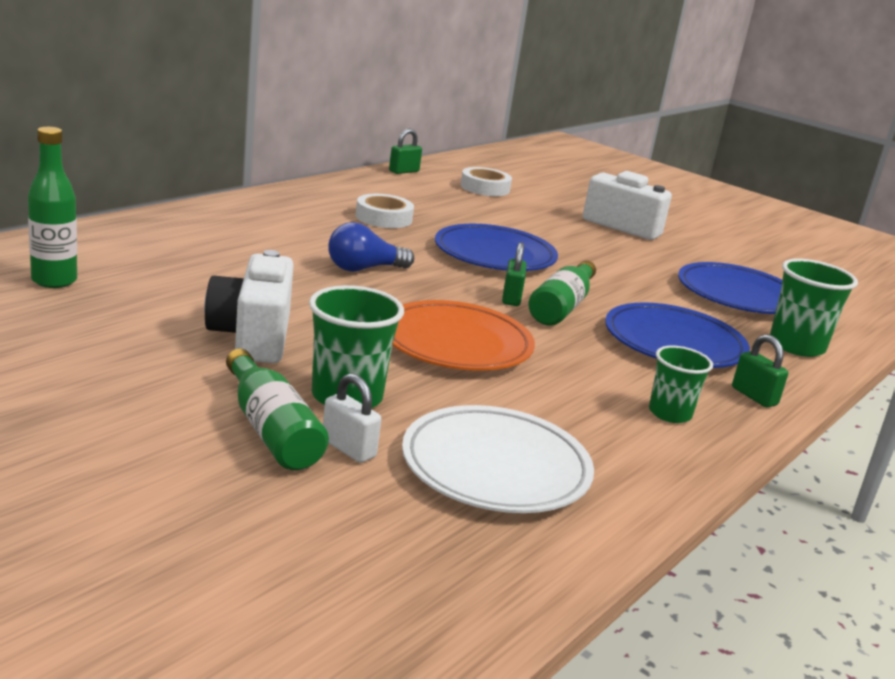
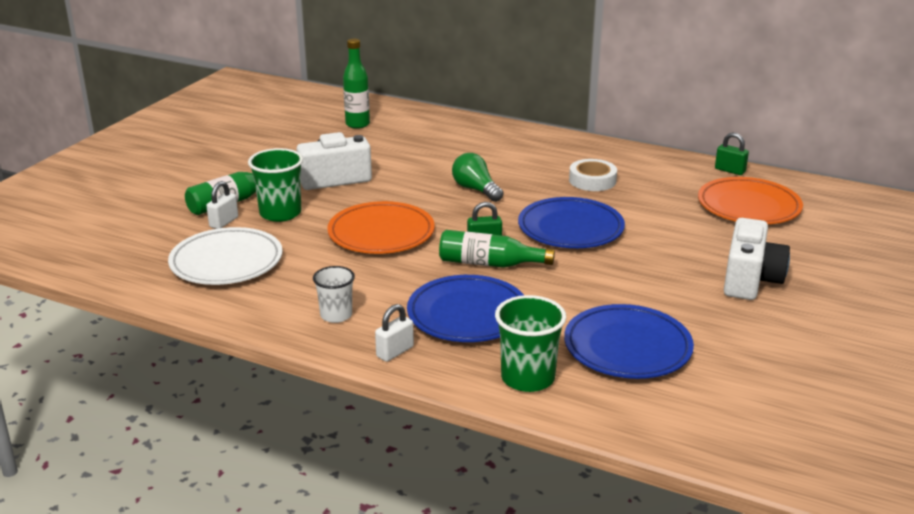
camera: 80 degrees right, 5 degrees up
blue light bulb [328,222,414,272] -> green light bulb [452,153,503,202]
white tape [461,167,512,196] -> orange plate [698,177,803,224]
green cup [649,345,713,423] -> white cup [313,266,355,323]
green padlock [732,334,788,408] -> white padlock [375,304,414,362]

